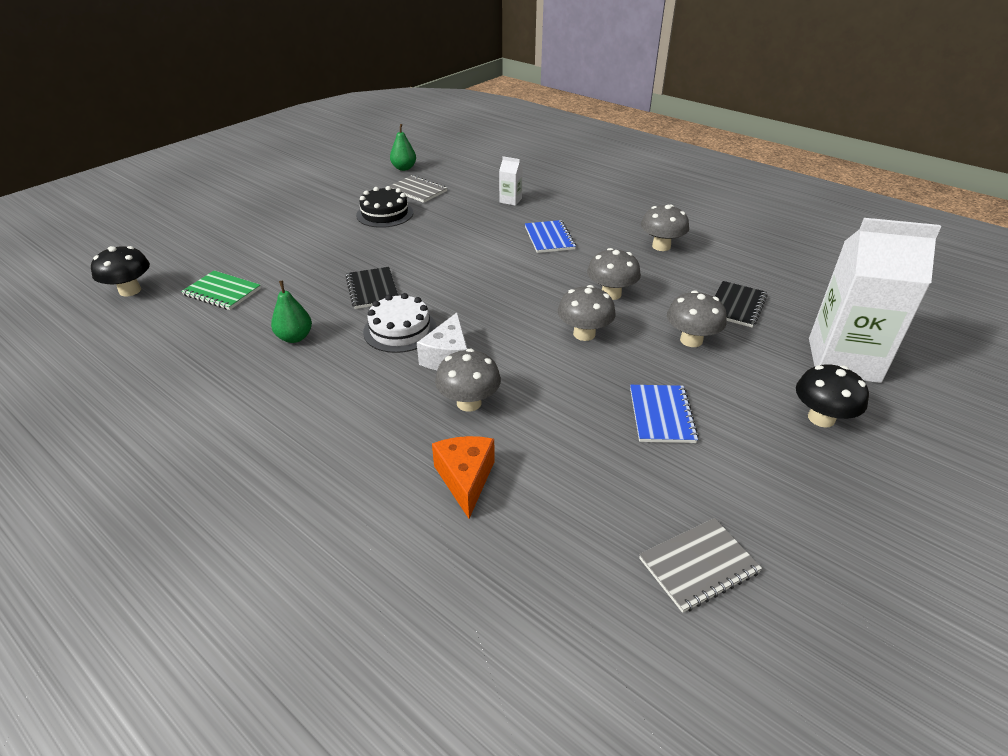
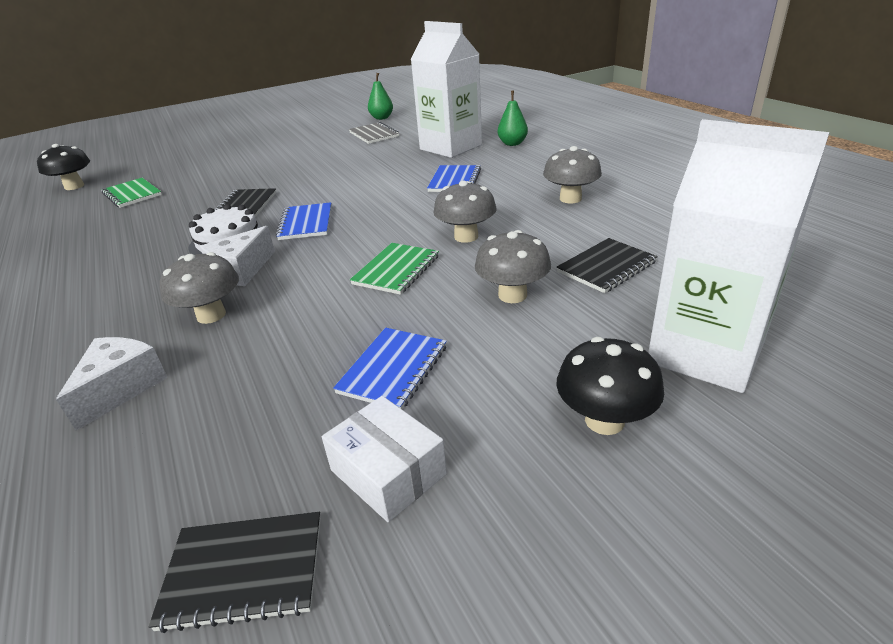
camera: 25 degrees right, 5 degrees down
green pear [271,281,312,343] -> green pear moved to [498,90,528,146]
black cake [356,186,413,228] -> none
orange cheese [432,436,495,519] -> white cheese [56,337,168,431]
white carton [499,156,523,206] -> white carton [410,21,482,158], size x2.43
grey mushroom [558,285,616,341] -> green notebook [350,243,439,295]
grey notebook [639,518,762,613] -> black notebook [149,512,321,633]
none -> blue notebook [276,202,332,240]
none -> white box [322,396,447,522]

